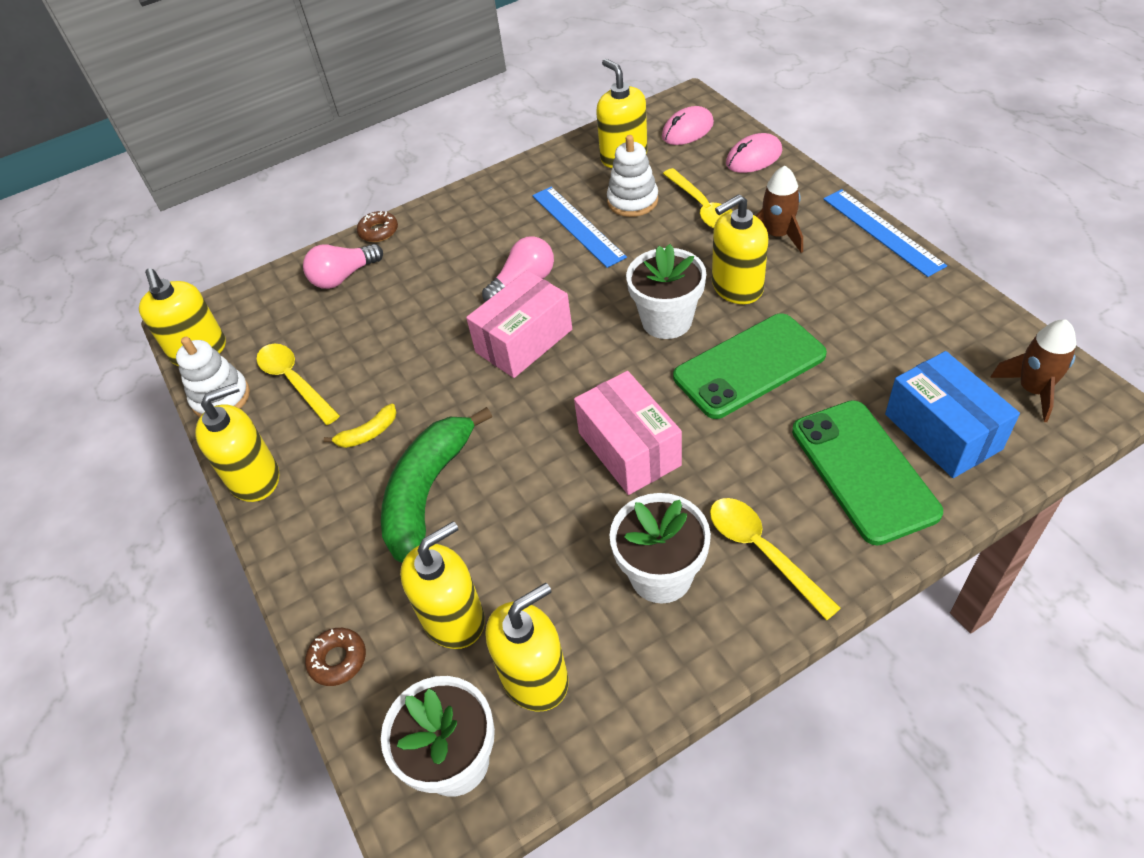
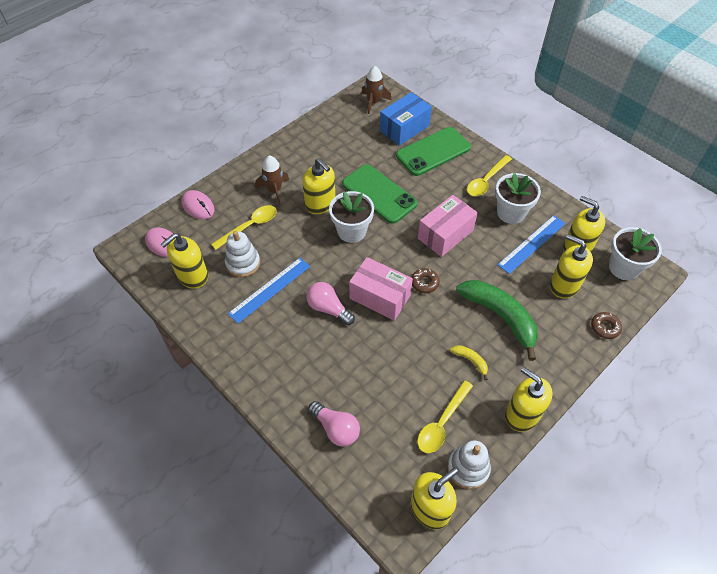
camera: 110 degrees left, 5 degrees up
brown donut [357,211,398,242] -> brown donut moved to [411,268,440,293]
green banana [381,407,492,563] -> green banana turned 135 degrees counterclockwise [456,280,538,361]
blue ruler [824,189,947,277] -> blue ruler moved to [498,215,566,274]

